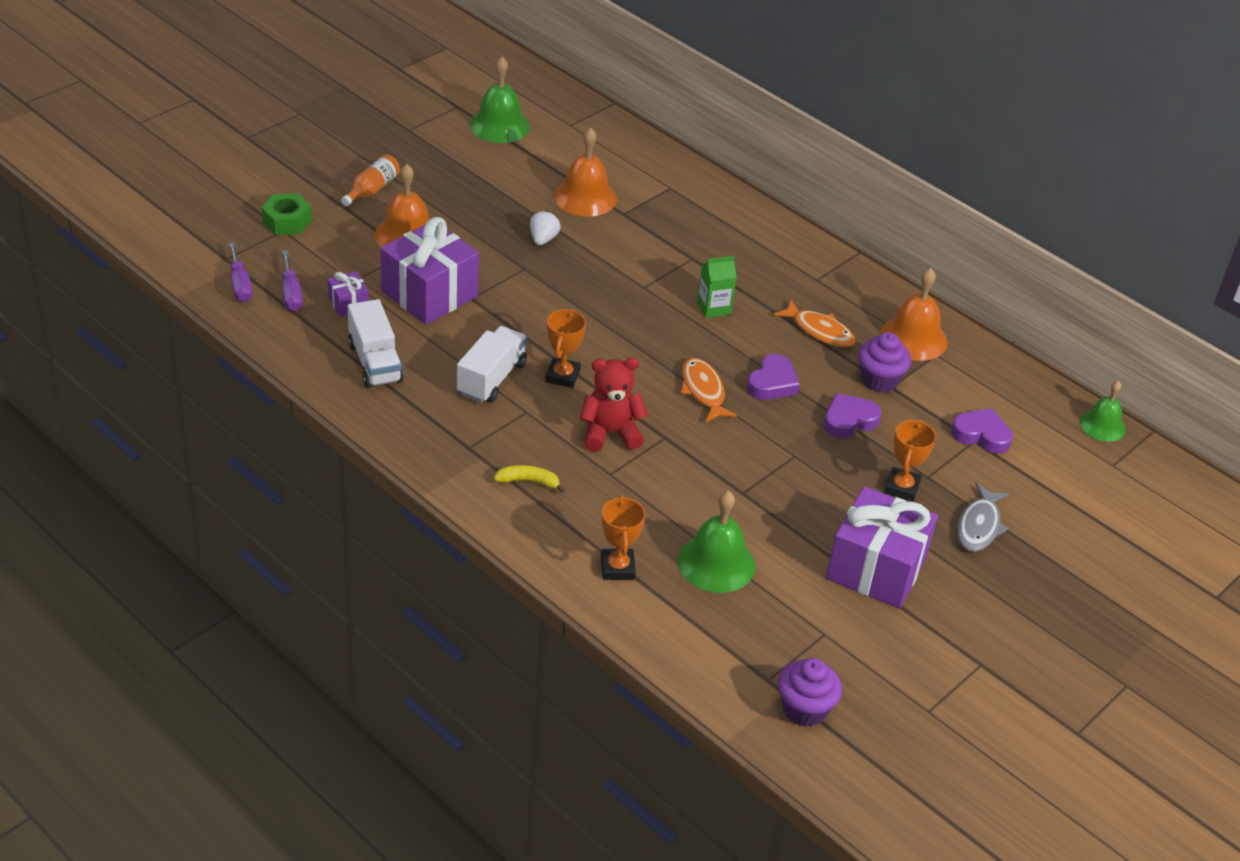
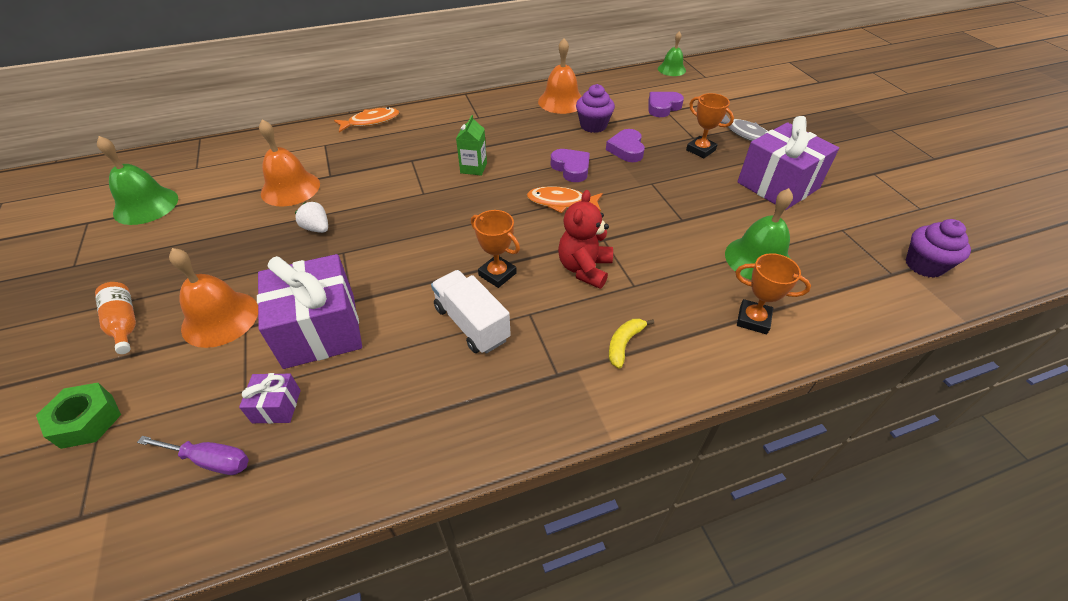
camera: 60 degrees left, 5 degrees up
purple screwdriver [229,242,252,302] -> none
white truck [348,299,404,388] -> none
orange fish [773,299,856,347] -> orange fish moved to [334,107,399,132]

